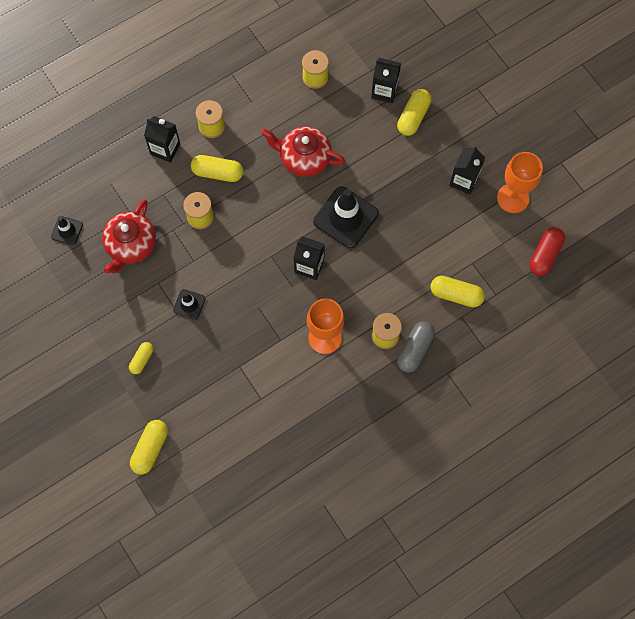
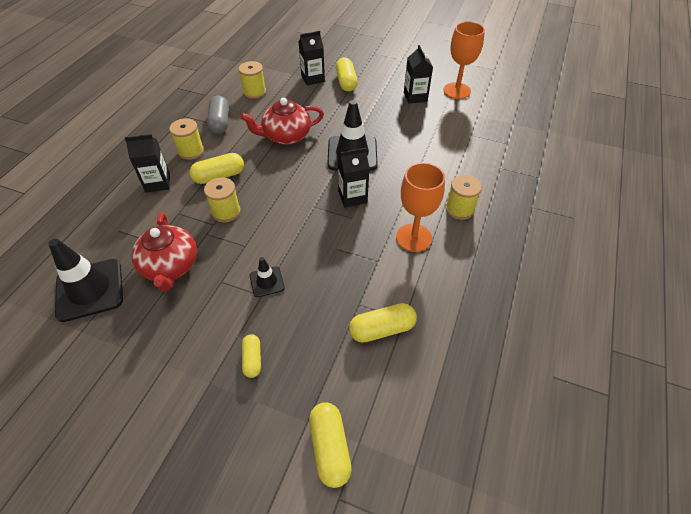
camera: 35 degrees left, 20 degrees down
black traffic cone [51,216,83,245] -> black traffic cone [48,239,123,322], size x1.96
grey capsule [397,321,435,372] -> grey capsule moved to [207,96,229,134]
yellow capsule [430,276,485,307] -> yellow capsule moved to [349,303,417,343]
red capsule [529,227,565,276] -> none

